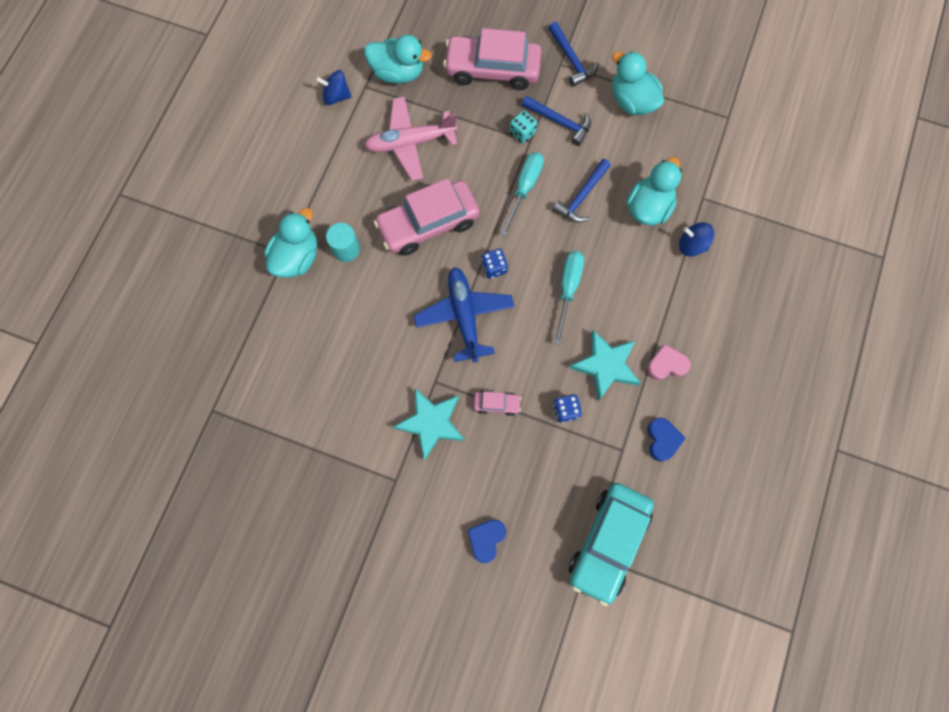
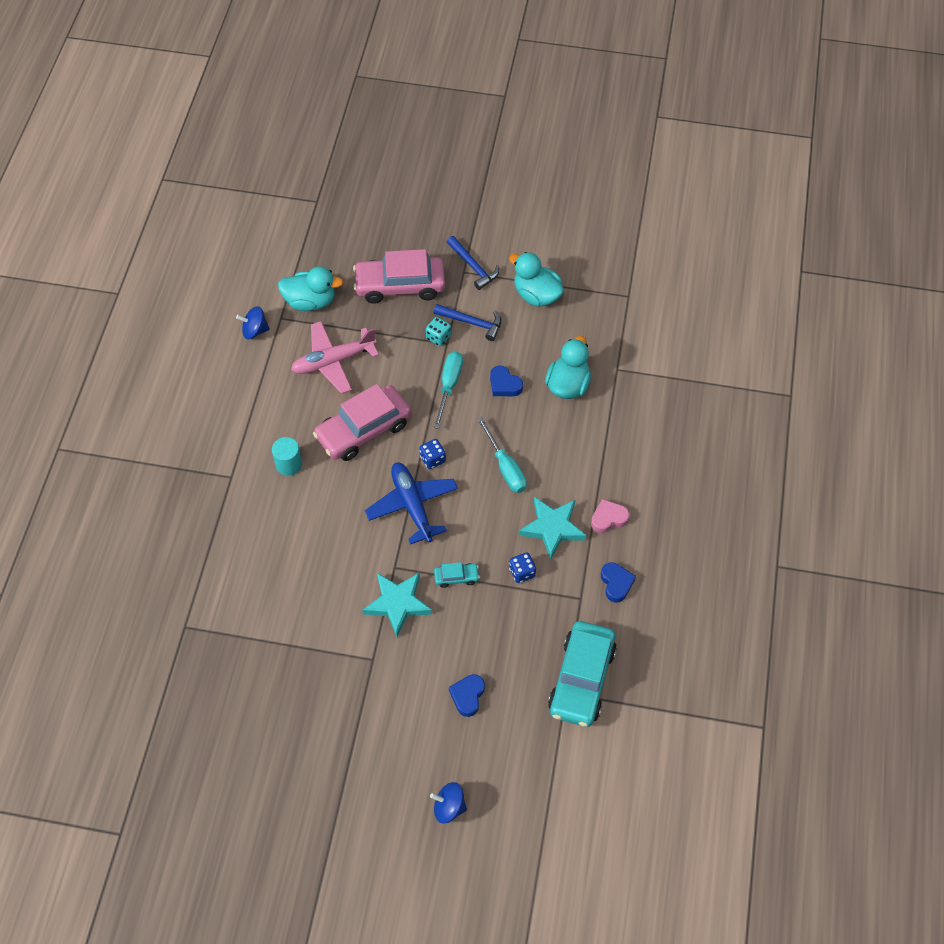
camera: 10 degrees left, 15 degrees down
turquoise duck [264,208,317,278] -> none
pink car [473,391,521,416] -> turquoise car [434,562,480,588]
blue hammer [553,159,611,222] -> blue heart [490,366,523,396]
turquoise screwdriver [554,251,584,345] -> turquoise screwdriver turned 150 degrees clockwise [477,417,527,493]
blue spinning top [679,222,714,256] -> blue spinning top moved to [430,782,467,823]

